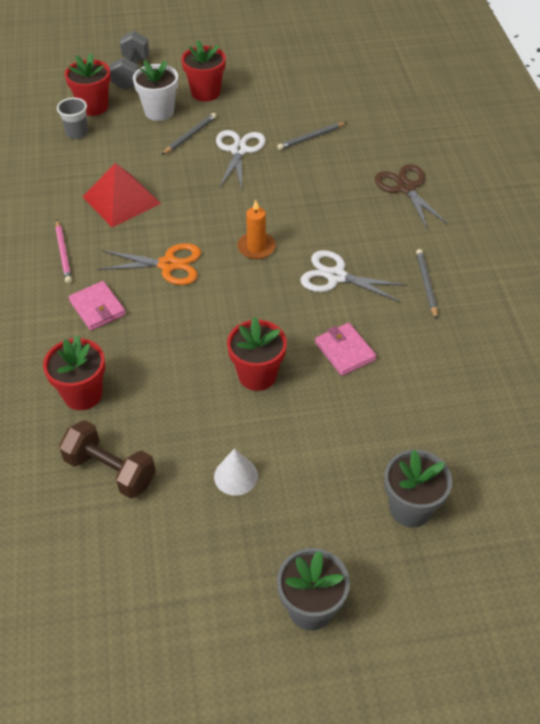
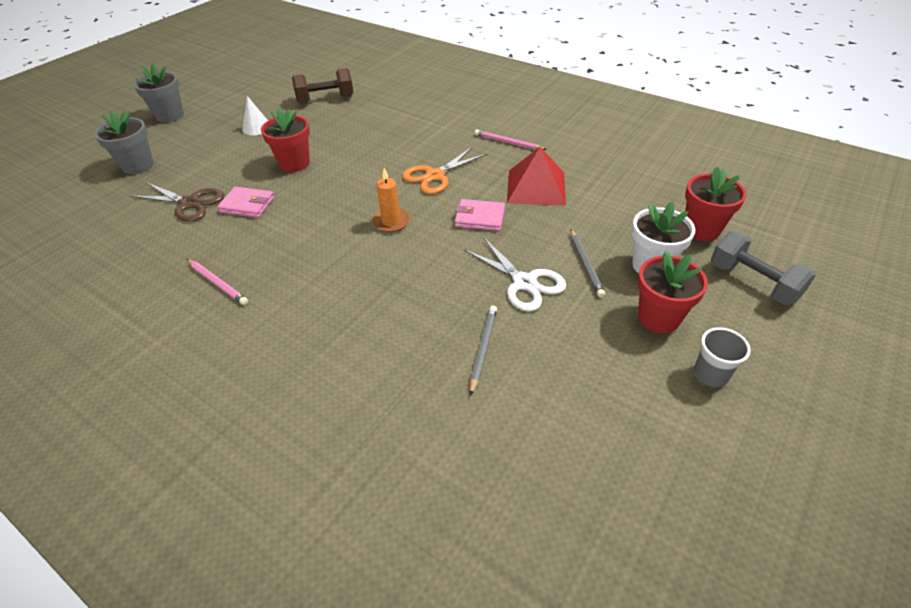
camera: 135 degrees right, 5 degrees down
red flower pot [43,335,105,410] -> none
grey cup [57,98,88,139] -> grey cup moved to [694,327,751,387]
pink wallet [69,281,126,331] -> pink wallet moved to [454,199,505,231]
white scissors [300,250,408,302] -> none
brown scissors [375,164,449,229] -> brown scissors moved to [130,182,224,222]
grey pencil [416,249,438,320] -> pink pencil [187,259,248,305]

